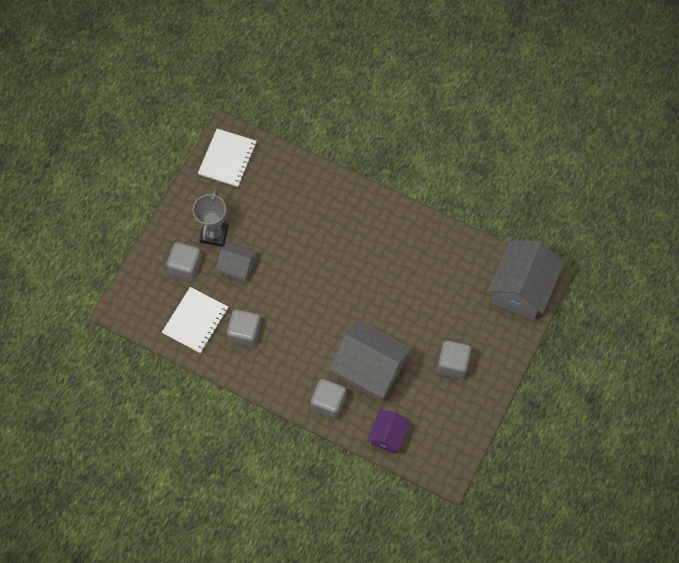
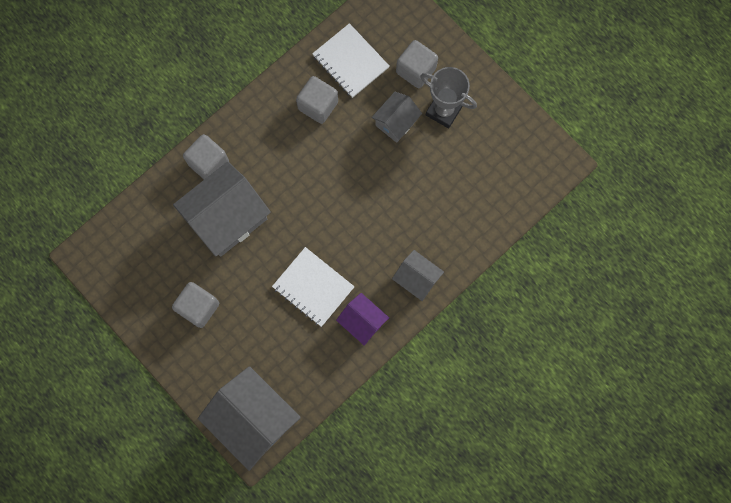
camera: 110 degrees right, 10 degrees up
white notebook [198,129,257,187] -> white notebook moved to [272,247,355,327]
purple house [368,410,410,454] -> purple house moved to [336,293,389,346]
none -> grey house [392,250,444,301]

